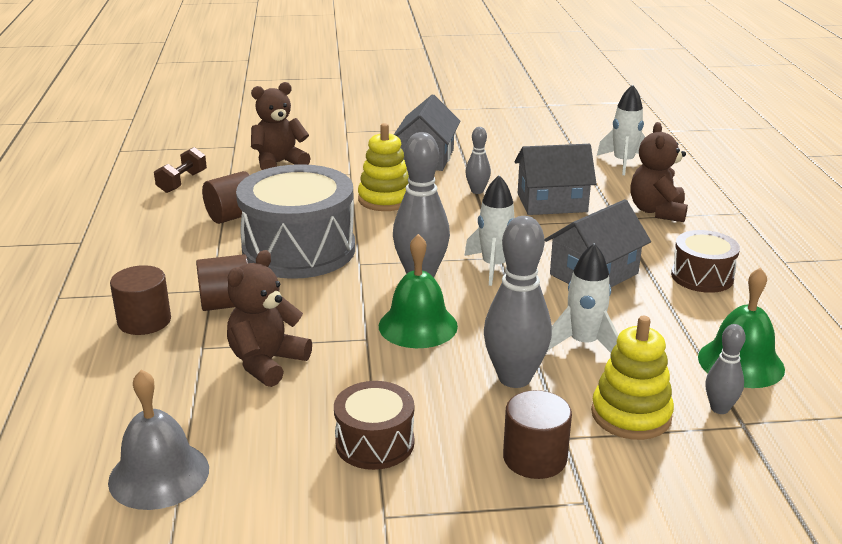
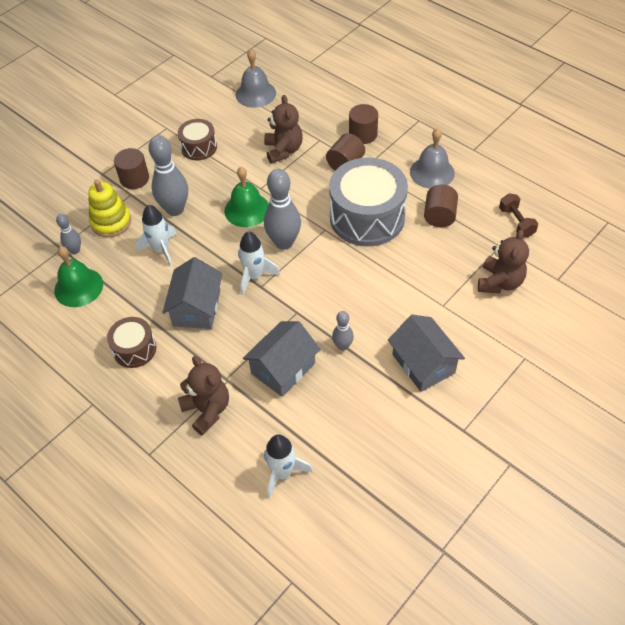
camera: 140 degrees right, 25 degrees up
yellow stacking toy [358,123,409,211] -> none
none -> grey bell [410,128,455,189]

